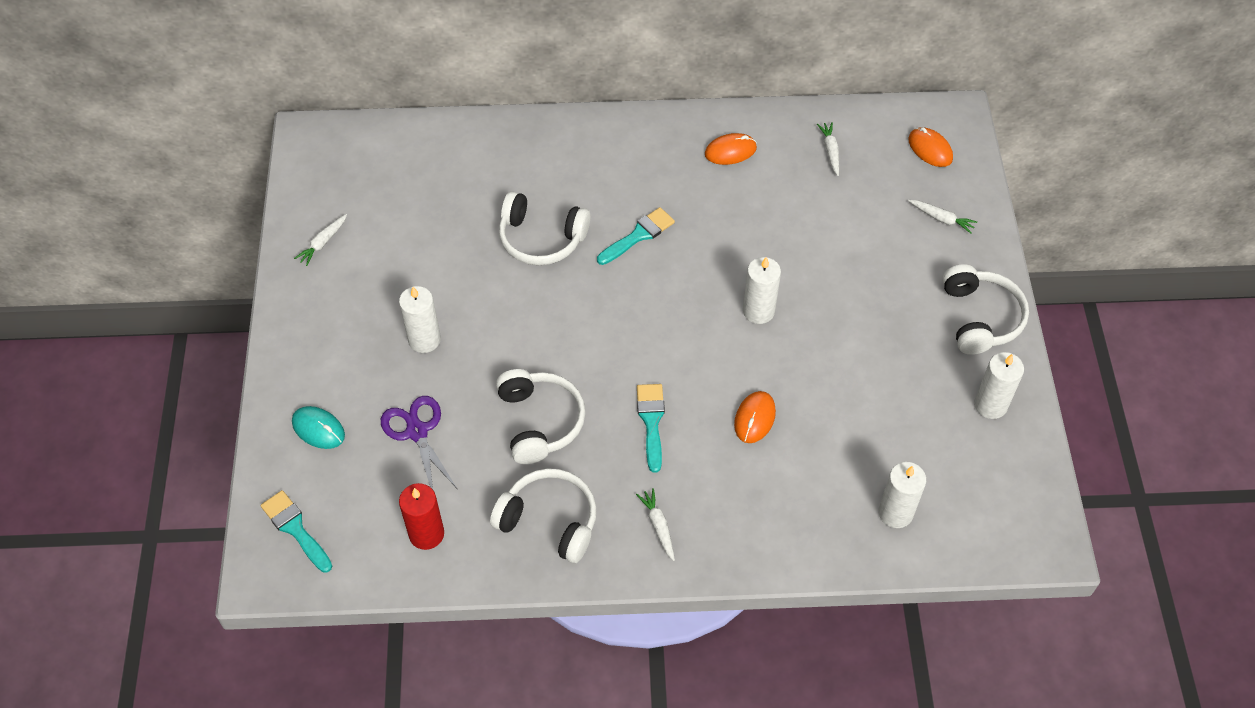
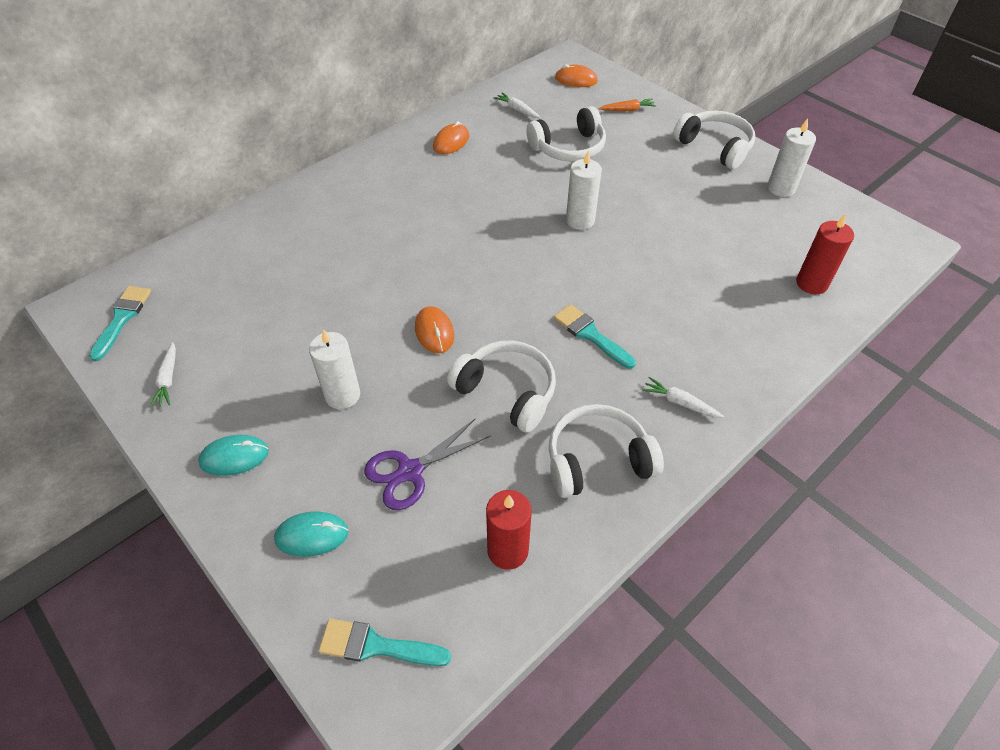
camera: 40 degrees left, 5 degrees down
purple scissors [381,396,457,489] -> purple scissors turned 60 degrees counterclockwise [364,418,491,510]
white headphones [499,191,590,265] -> white headphones moved to [526,106,606,161]
turquoise brush [597,207,675,265] -> turquoise brush moved to [89,286,151,361]
orange mouse [734,391,776,443] -> orange mouse moved to [415,306,454,353]
white candle [878,462,926,528] -> red candle [796,214,854,294]
white carrot [908,200,977,233] -> orange carrot [599,99,656,111]
none -> turquoise mouse [198,435,269,476]

